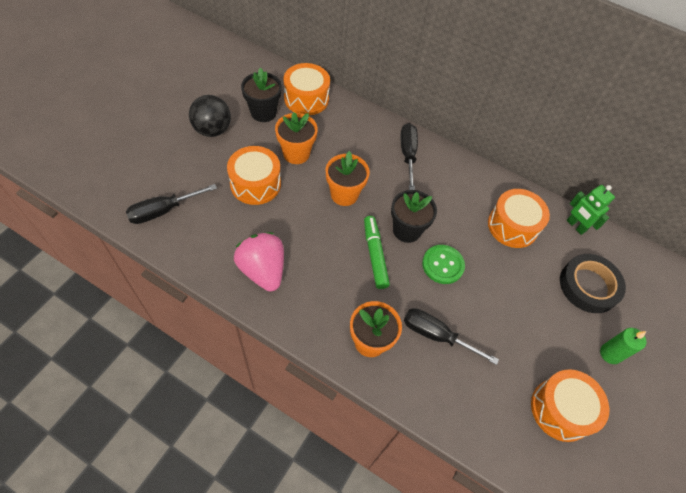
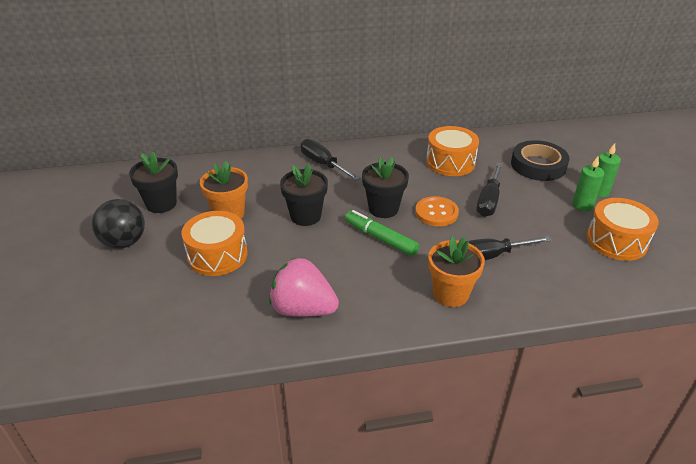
camera: 35 degrees left, 20 degrees down
black screwdriver [126,184,217,224] -> black screwdriver moved to [477,162,503,217]
orange drum [283,63,330,115] -> none
orange flower pot [326,151,370,206] -> black flower pot [280,163,328,226]
green button [422,245,465,284] -> orange button [415,196,459,227]
green robot [567,185,615,235] -> none
none -> green candle [572,156,605,211]

